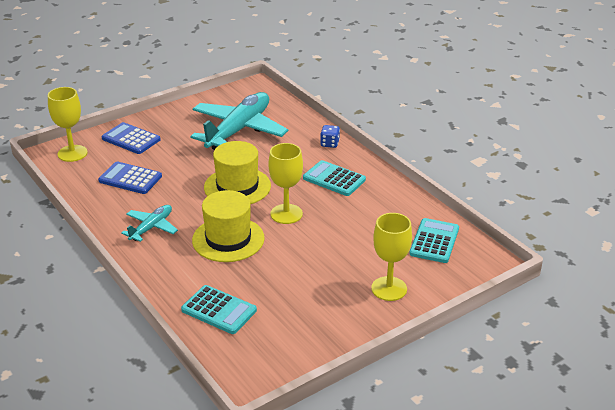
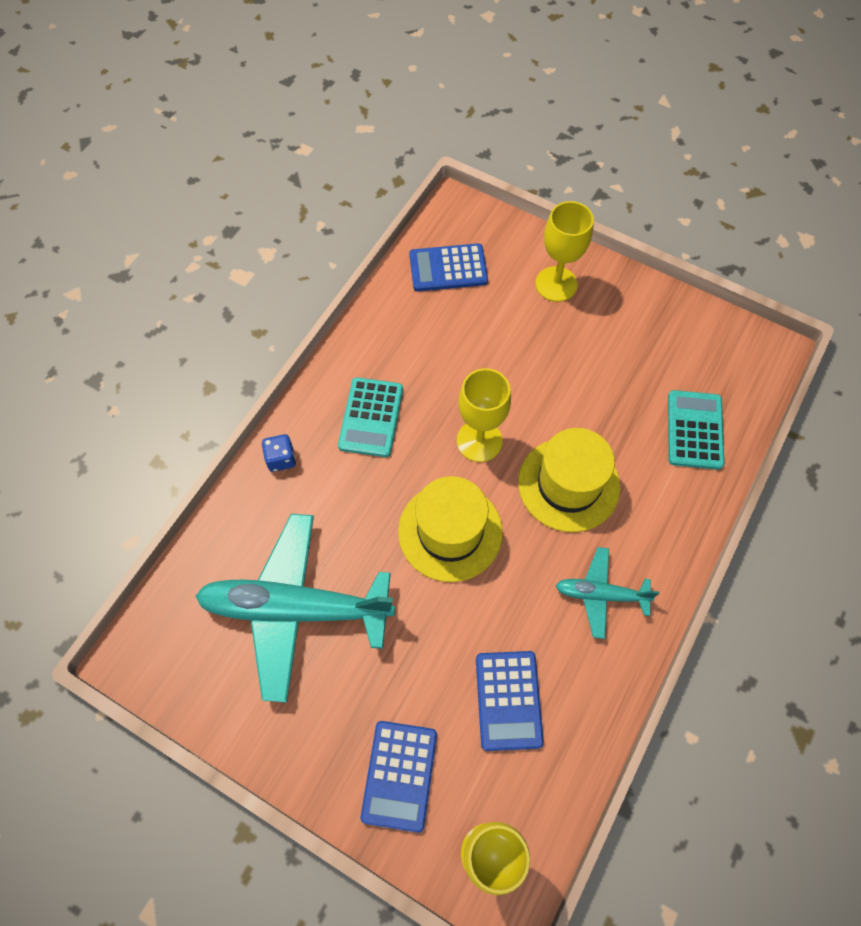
camera: 115 degrees left, 30 degrees up
turquoise calculator [409,218,459,263] -> blue calculator [409,243,488,291]

